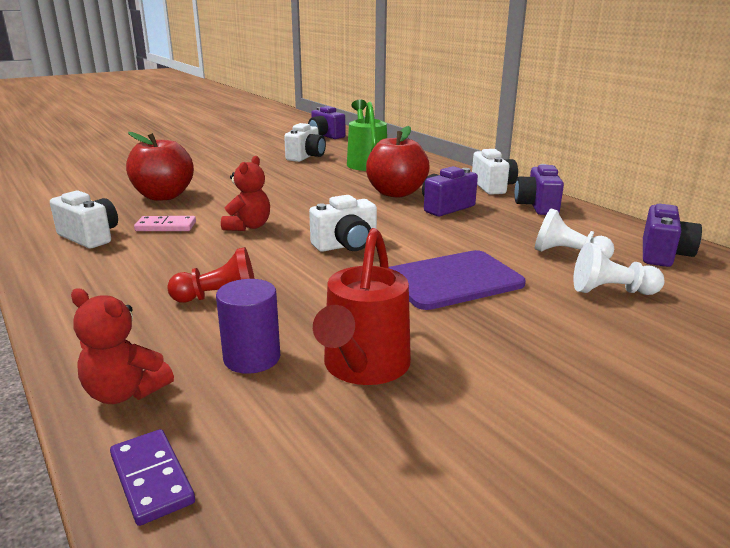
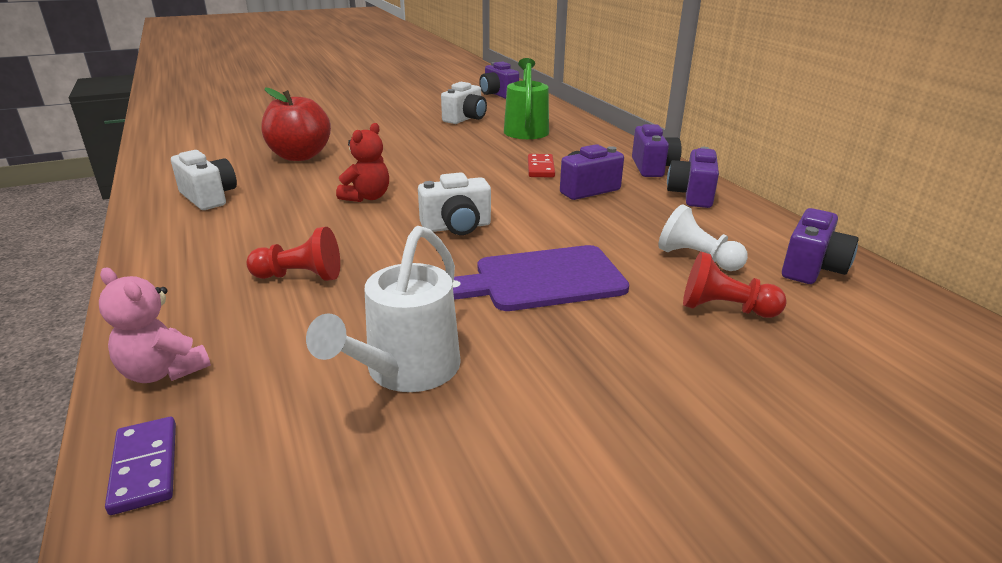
camera: 10 degrees right, 5 degrees up
red teddy bear [71,288,174,404] -> pink teddy bear [99,268,211,383]
pink domino [134,216,196,231] -> none
purple cylinder [216,279,280,374] -> none
red watering can [313,228,411,385] -> white watering can [306,226,461,392]
red apple [366,126,430,197] -> red domino [528,154,555,177]
white camera [472,149,518,195] -> purple camera [632,124,682,177]
white pawn [573,243,665,295] -> red pawn [683,252,787,318]

